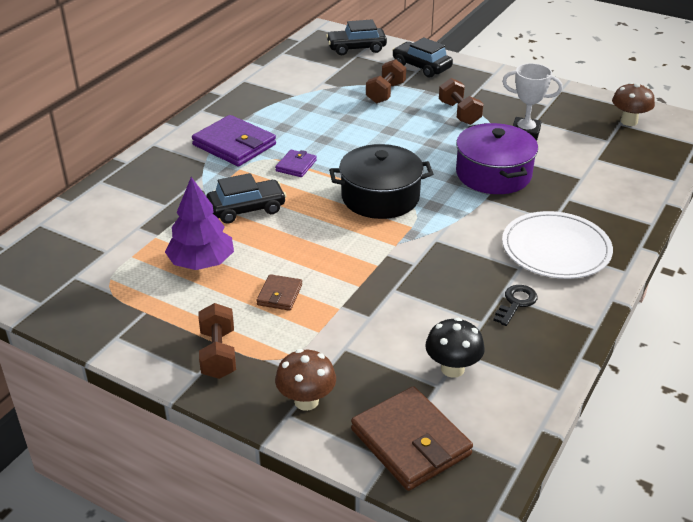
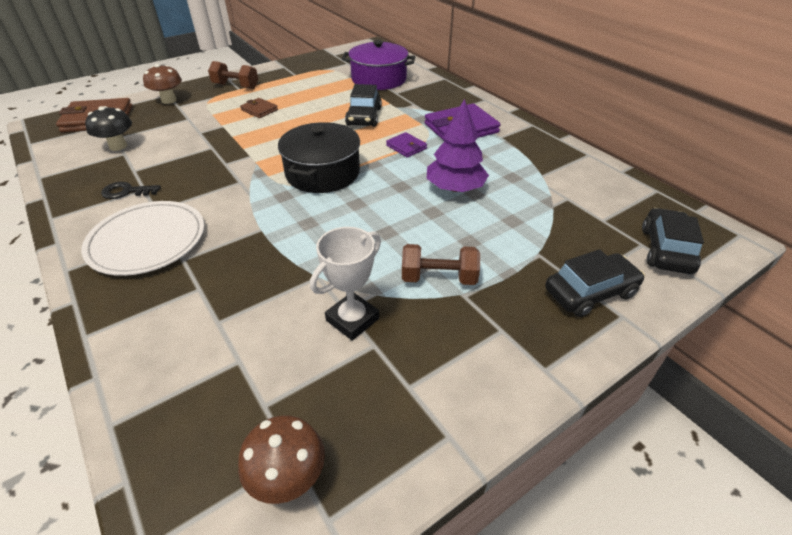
camera: 115 degrees right, 5 degrees up
purple tree [165,177,234,270] -> purple tree moved to [427,99,489,192]
brown dumbbell [366,59,406,104] -> none
purple pot [456,123,538,194] -> purple pot moved to [341,40,415,90]
black key [493,285,537,326] -> black key turned 120 degrees clockwise [101,182,161,199]

